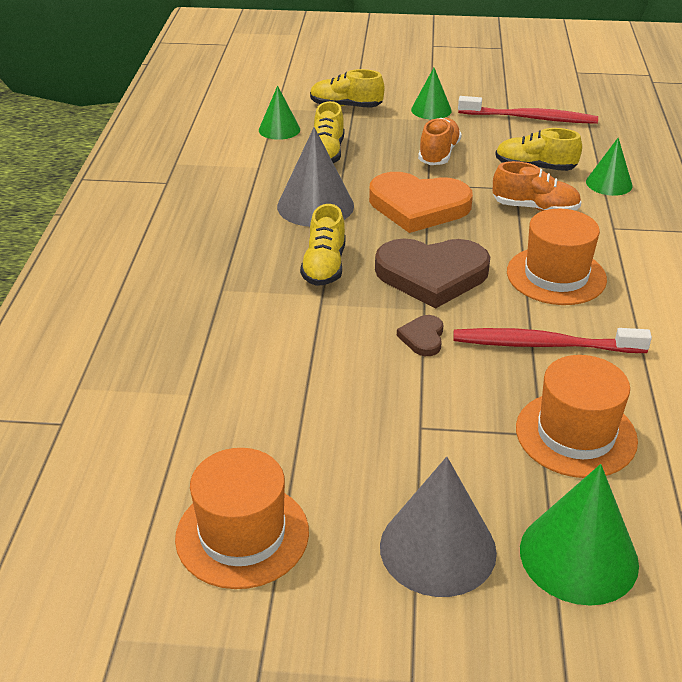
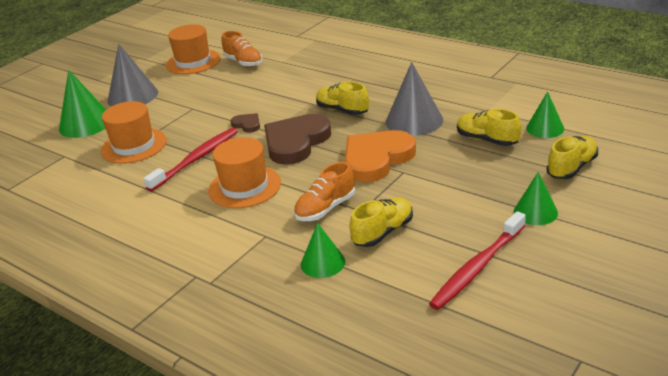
camera: 125 degrees right, 5 degrees down
orange shoe [418,118,462,165] -> orange shoe moved to [222,31,263,67]

